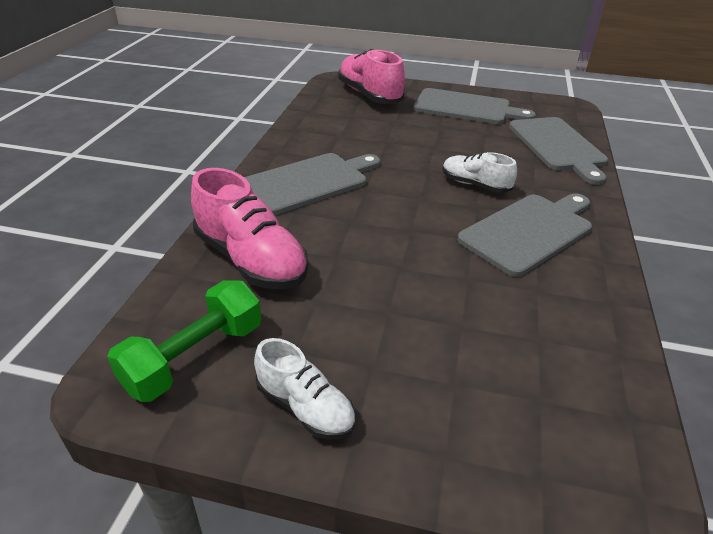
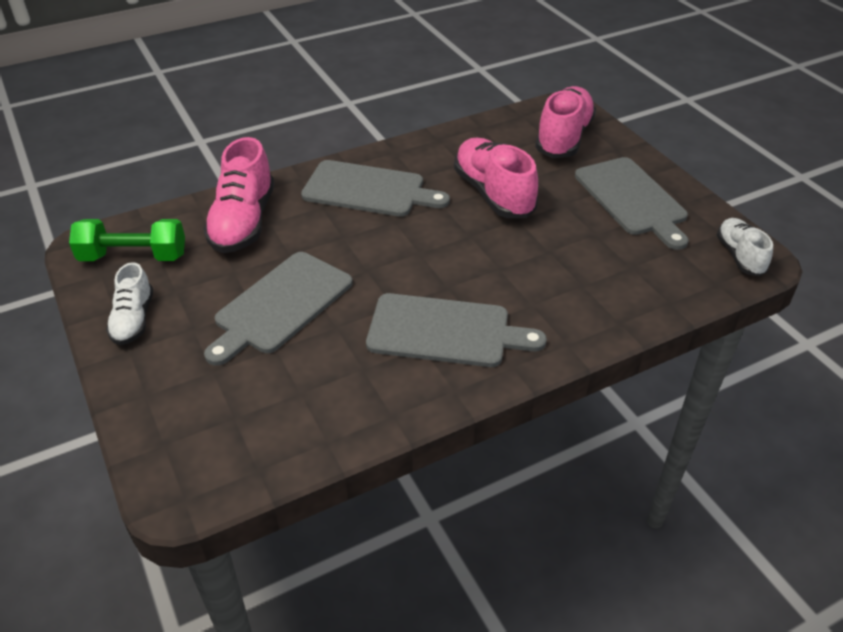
camera: 50 degrees right, 5 degrees up
white shoe [443,152,517,193] -> white shoe moved to [717,218,773,277]
grey cutting board [509,117,608,185] -> grey cutting board moved to [204,252,353,366]
none -> pink shoe [454,138,538,218]

